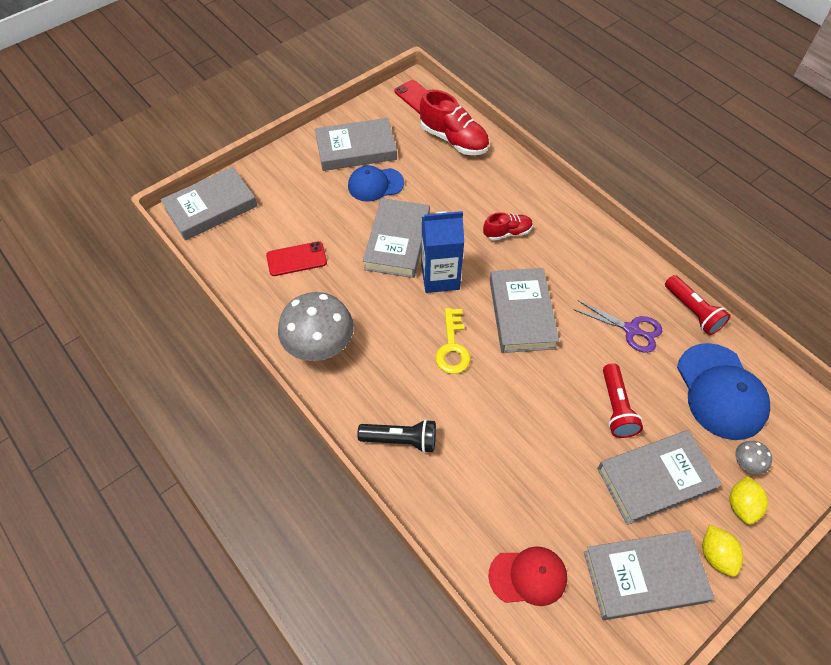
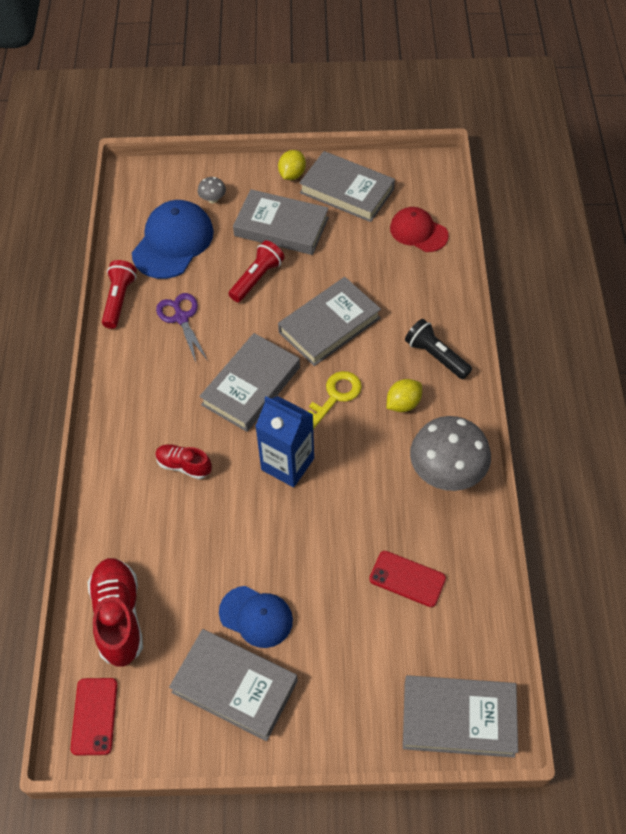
camera: 140 degrees left, 0 degrees up
grey book [363,198,430,278] -> grey book moved to [278,277,381,366]
yellow lemon [729,476,768,525] -> yellow lemon moved to [387,379,422,412]

